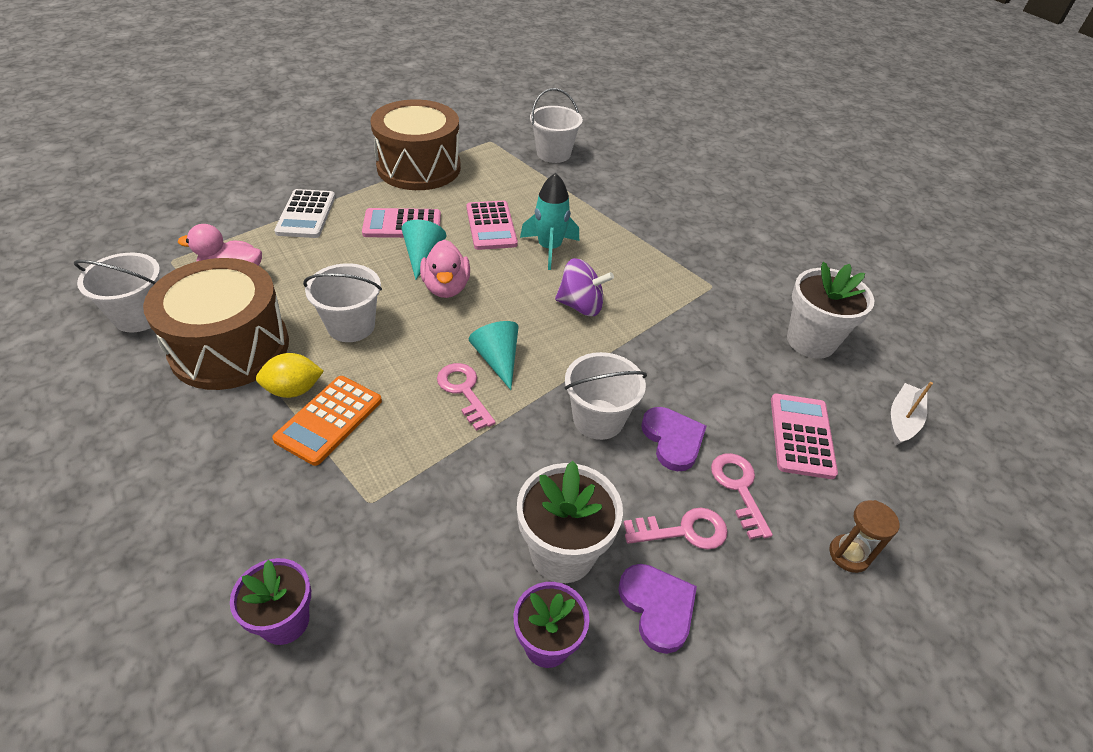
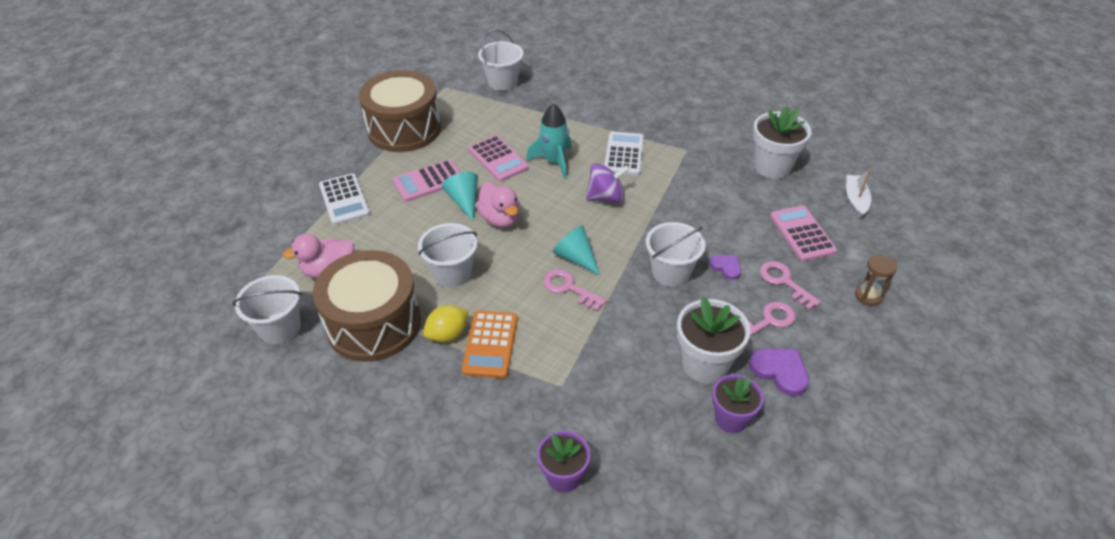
camera: 20 degrees left, 0 degrees up
purple heart [641,407,707,471] -> purple heart [709,255,741,280], size x0.64
none -> white calculator [605,132,644,176]

